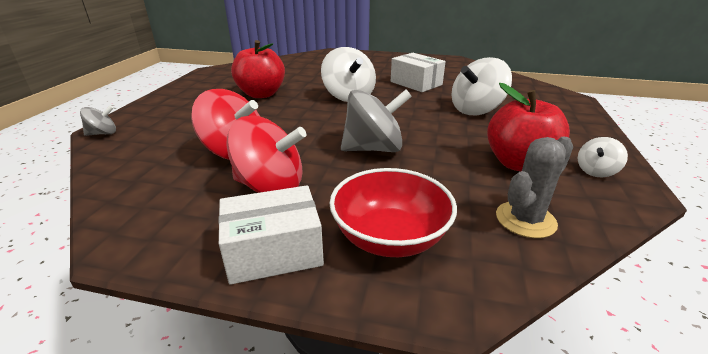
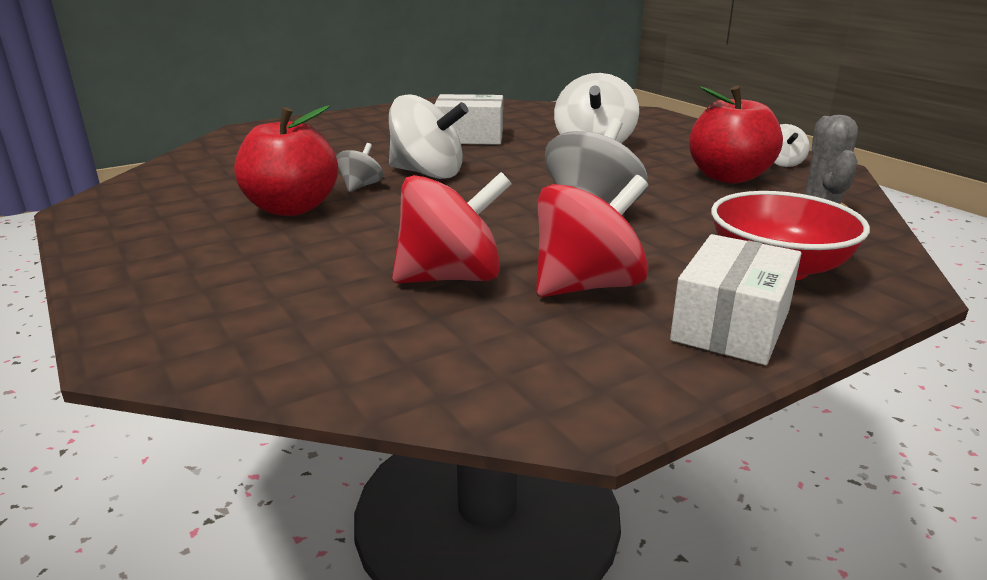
camera: 45 degrees left, 5 degrees down
grey spinning top [80,105,116,136] -> grey spinning top moved to [336,143,383,192]

